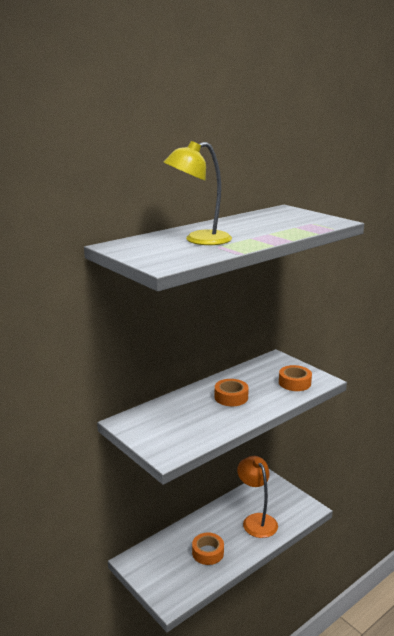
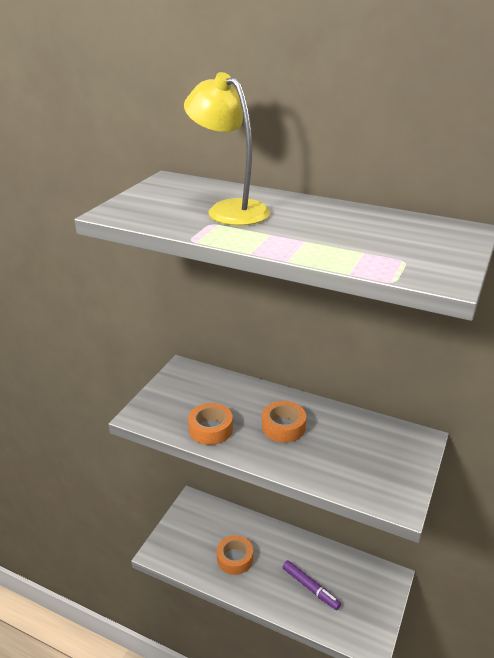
camera: 65 degrees right, 10 degrees up
orange lamp [237,456,278,538] -> purple marker [283,560,341,610]
orange tape [279,365,312,391] -> orange tape moved to [188,403,233,445]

